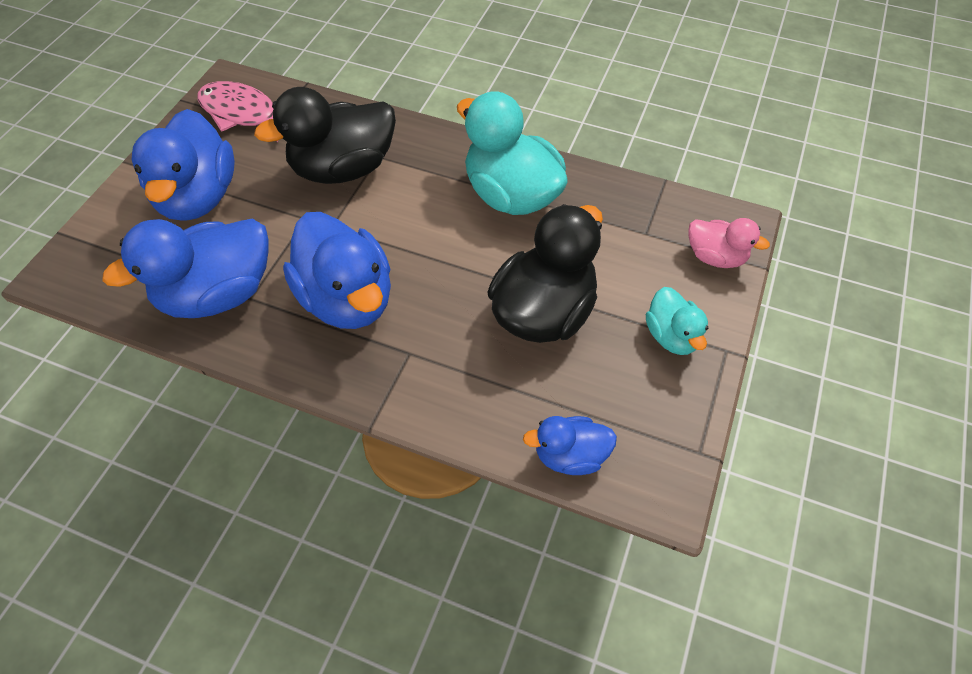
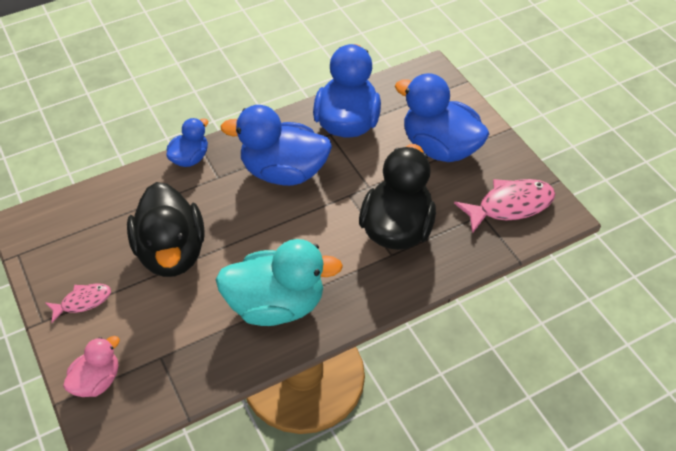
camera: 130 degrees right, 5 degrees down
blue duck [523,416,617,475] -> blue duck moved to [166,118,208,167]
turquoise duck [646,287,708,355] -> pink fish [45,283,111,323]
pink duck [688,218,770,268] -> pink duck turned 150 degrees clockwise [63,336,120,397]

